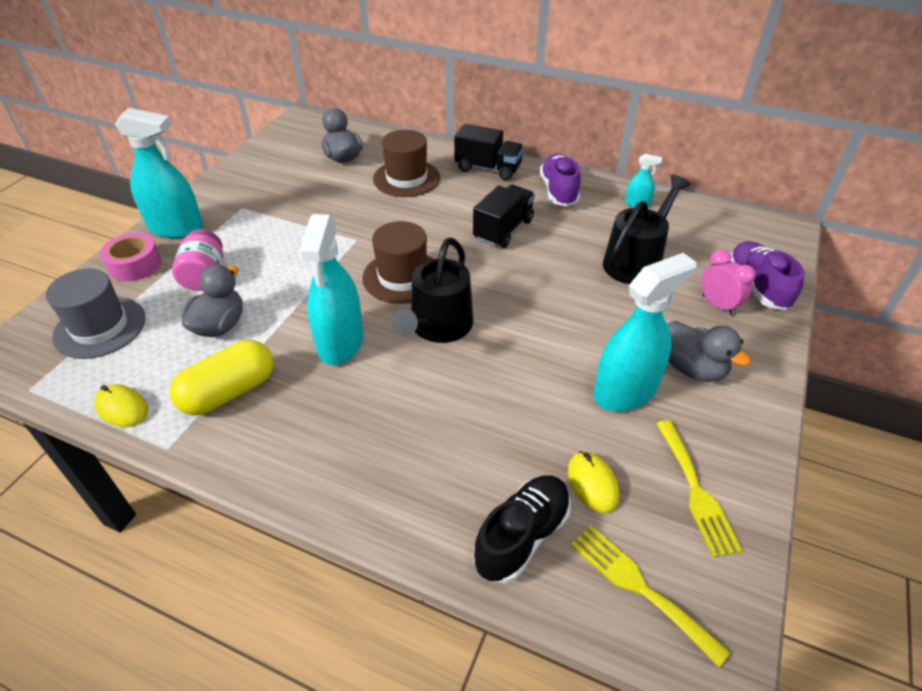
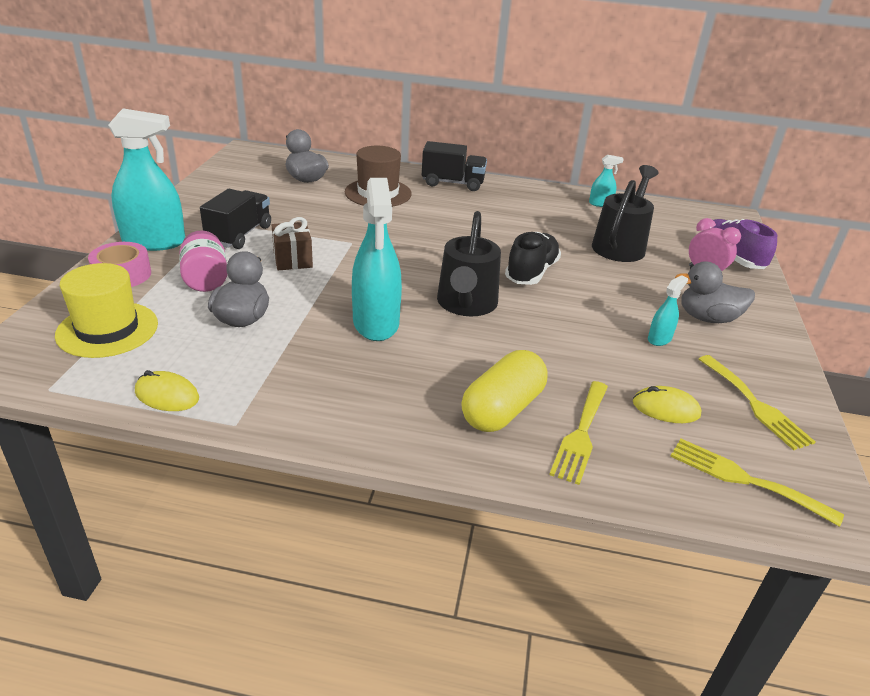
camera: 15 degrees left, 10 degrees down
grey hat [46,268,145,359] -> yellow hat [55,263,158,358]
yellow capsule [170,340,274,415] -> yellow capsule moved to [461,350,548,432]
brown hat [362,221,433,304] -> none
black truck [473,184,535,248] -> black truck moved to [200,189,271,249]
black shoe [474,475,571,584] -> black shoe moved to [505,232,561,285]
purple shoe [540,153,581,206] -> none
yellow mouse [568,451,619,513] -> yellow mouse turned 45 degrees counterclockwise [633,386,701,423]
turquoise spray bottle [594,253,697,411] -> turquoise spray bottle [648,275,688,346], size x0.46
grey duck [667,321,751,382] -> grey duck turned 150 degrees clockwise [675,262,755,323]
none -> brown gift [272,217,313,270]
none -> yellow fork [549,381,608,485]

